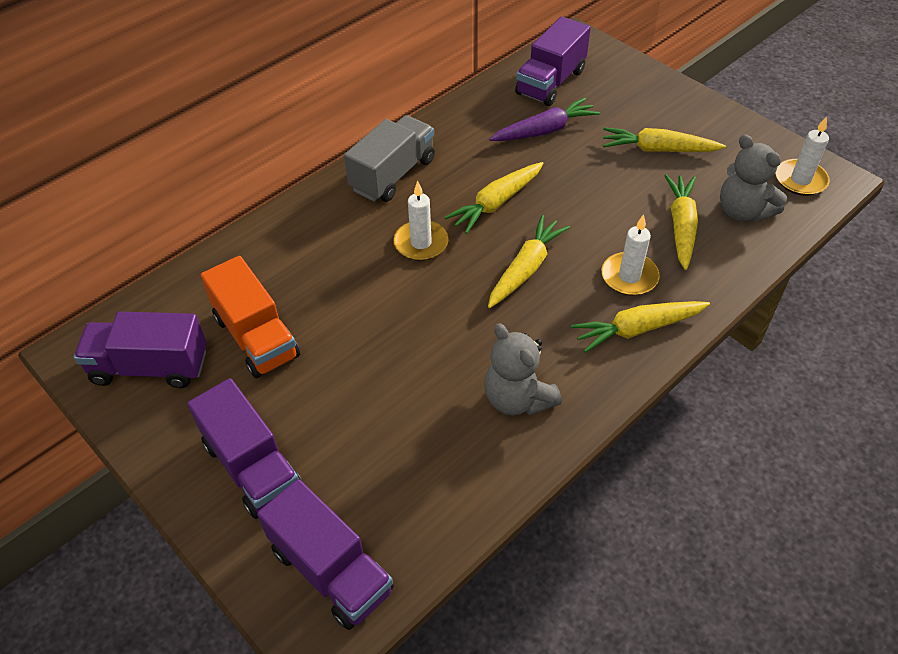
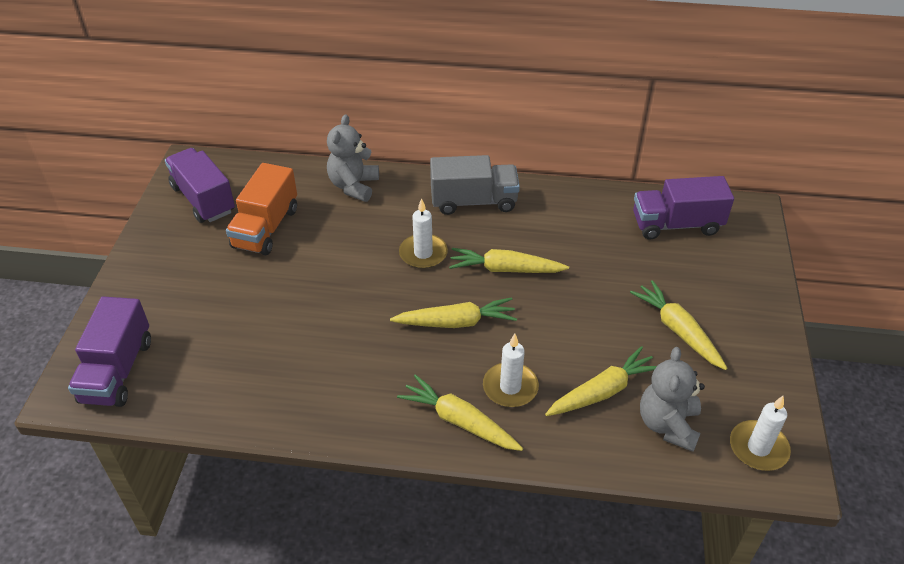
camera: 50 degrees right, 5 degrees down
purple truck [187,378,302,519] -> none
grey teddy bear [484,323,562,415] -> grey teddy bear moved to [327,114,379,202]
purple carrot [489,98,600,141] -> none

